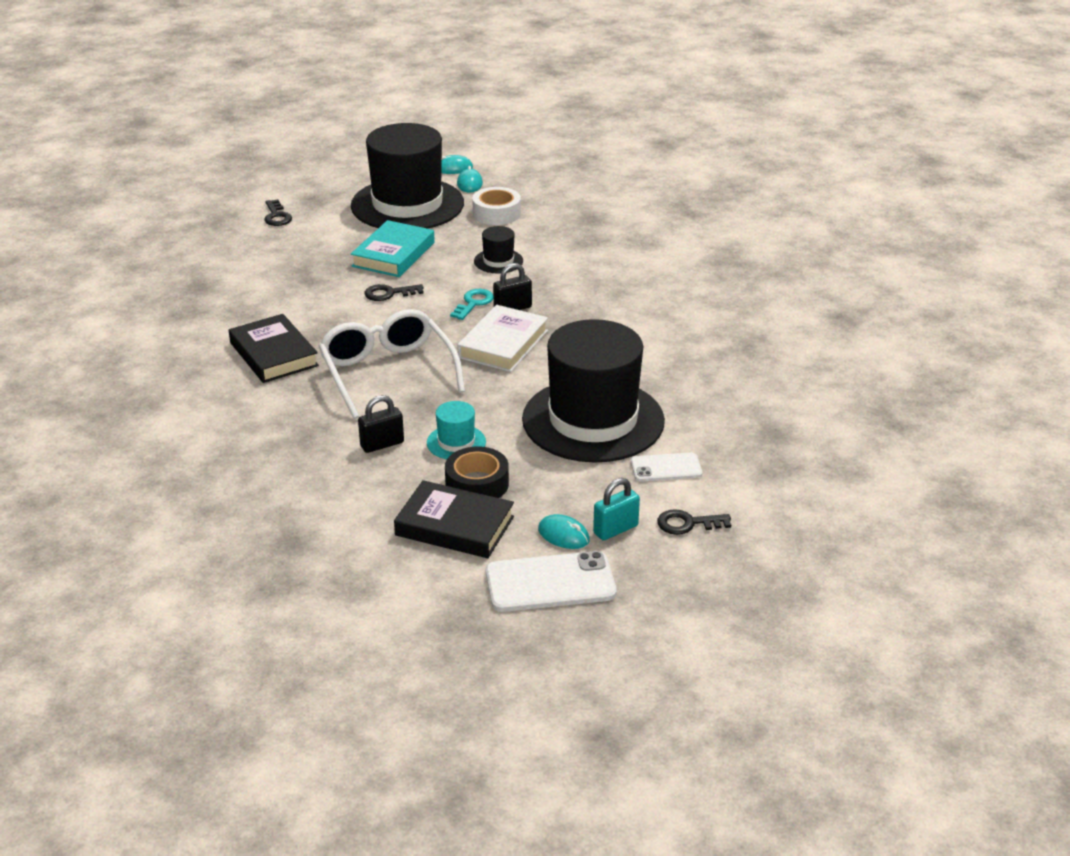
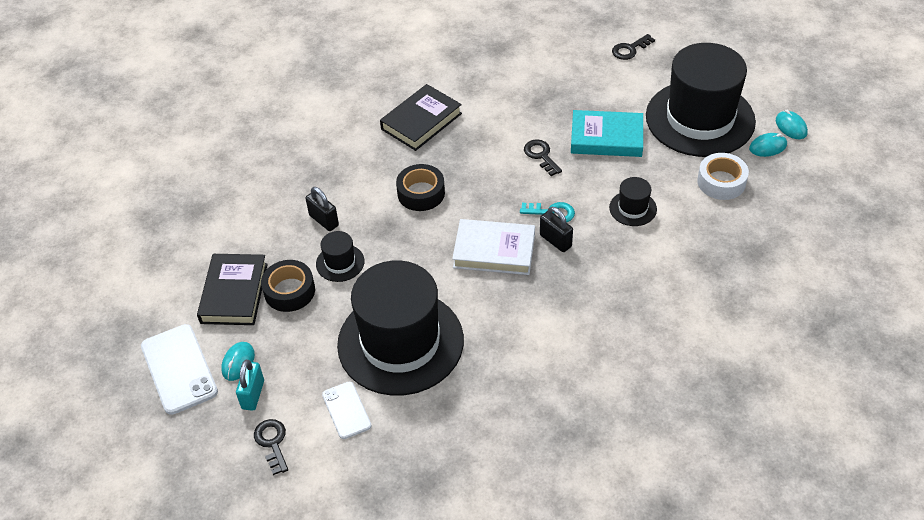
camera: 75 degrees right, 15 degrees up
white glasses [319,309,465,419] -> black tape [396,164,445,211]
turquoise hat [427,401,486,459] -> black hat [316,231,365,282]
turquoise padlock [593,478,640,541] -> turquoise padlock turned 60 degrees clockwise [236,360,264,411]

